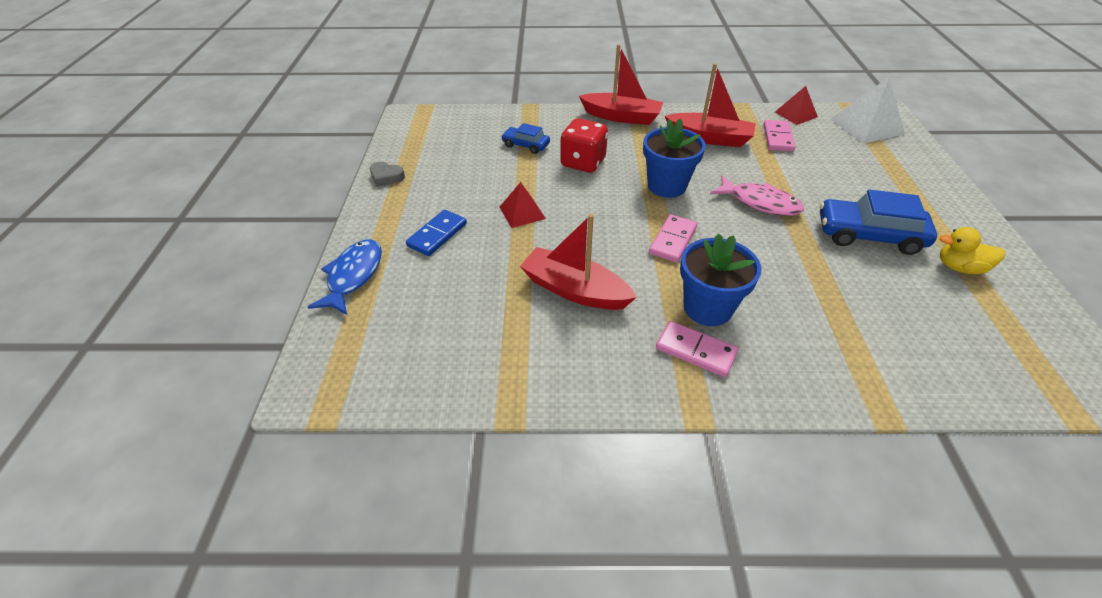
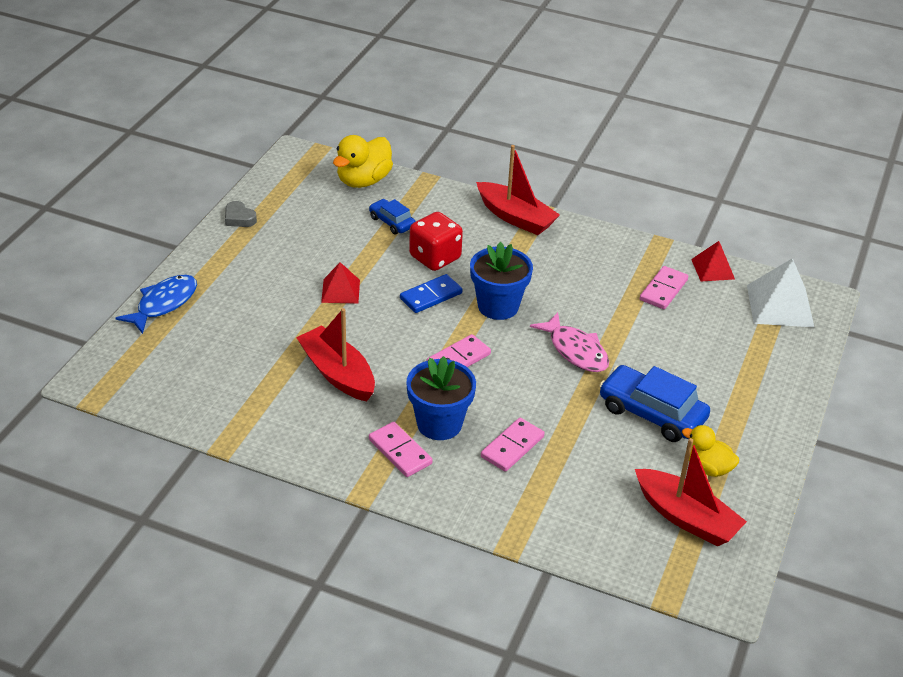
camera: 20 degrees right, 5 degrees down
blue domino [406,210,467,256] -> blue domino moved to [400,274,462,313]
red boat [665,63,756,147] -> red boat moved to [635,438,747,546]
none -> yellow duck [333,135,393,188]
none -> pink domino [481,418,545,472]

